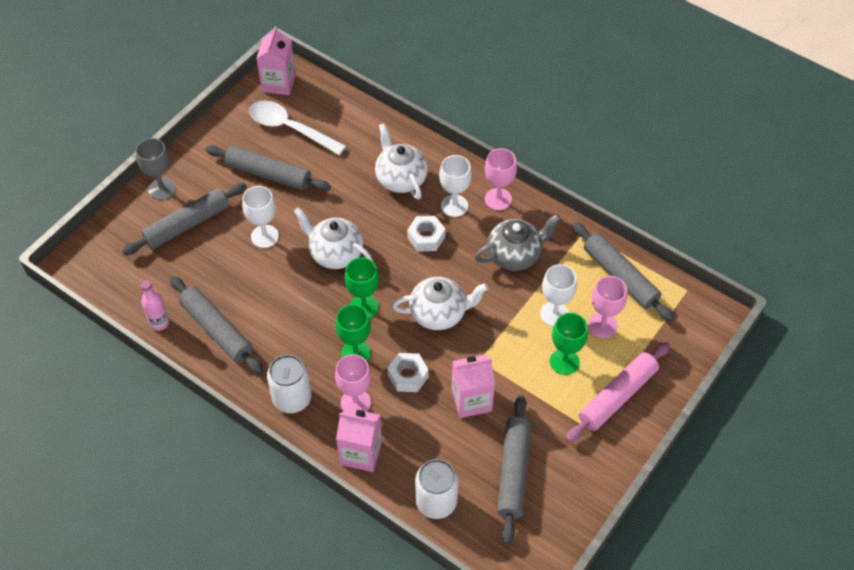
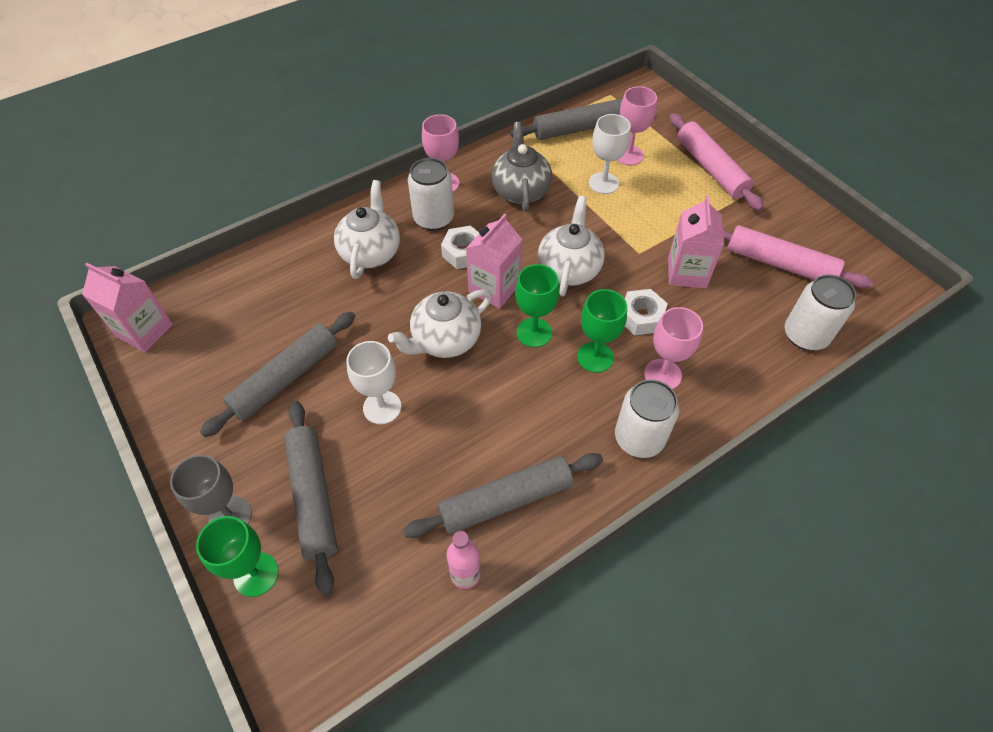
camera: 70 degrees left, 0 degrees up
white spoon [249,101,346,155] -> none
pink carton [336,408,382,472] -> pink carton moved to [466,214,522,308]
white teapot [375,123,428,200] -> white teapot turned 105 degrees clockwise [334,180,400,279]
white goblet [439,155,472,217] -> white can [408,158,454,231]
grey rolling pin [497,395,531,544] -> pink rolling pin [723,225,873,288]
green goblet [550,313,588,375] -> green goblet moved to [196,516,279,597]

